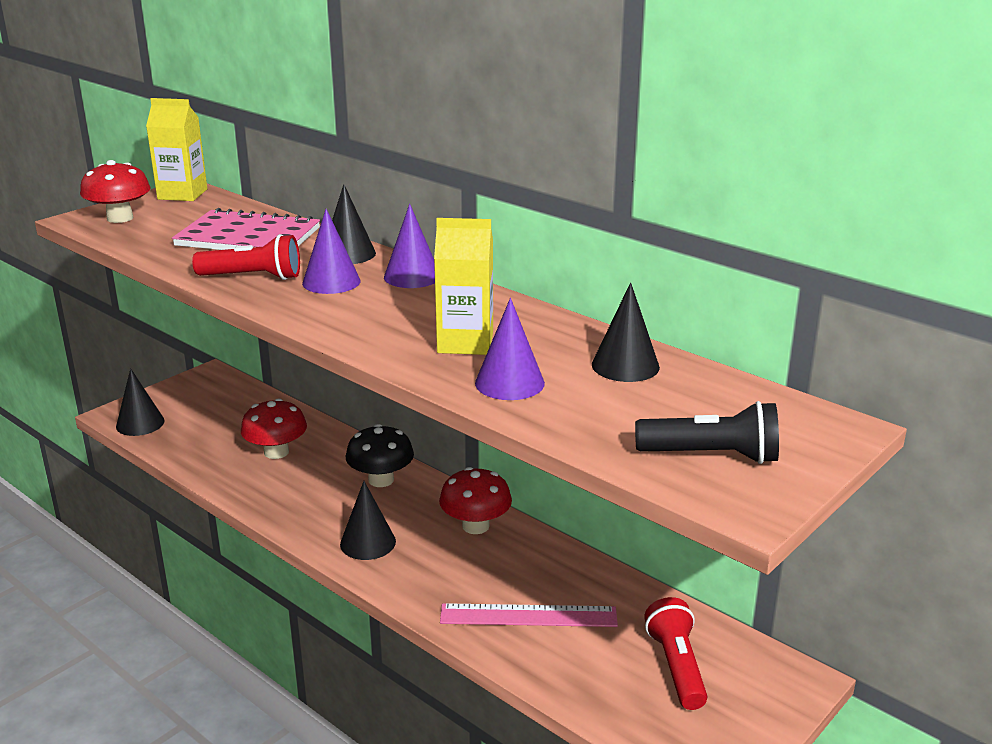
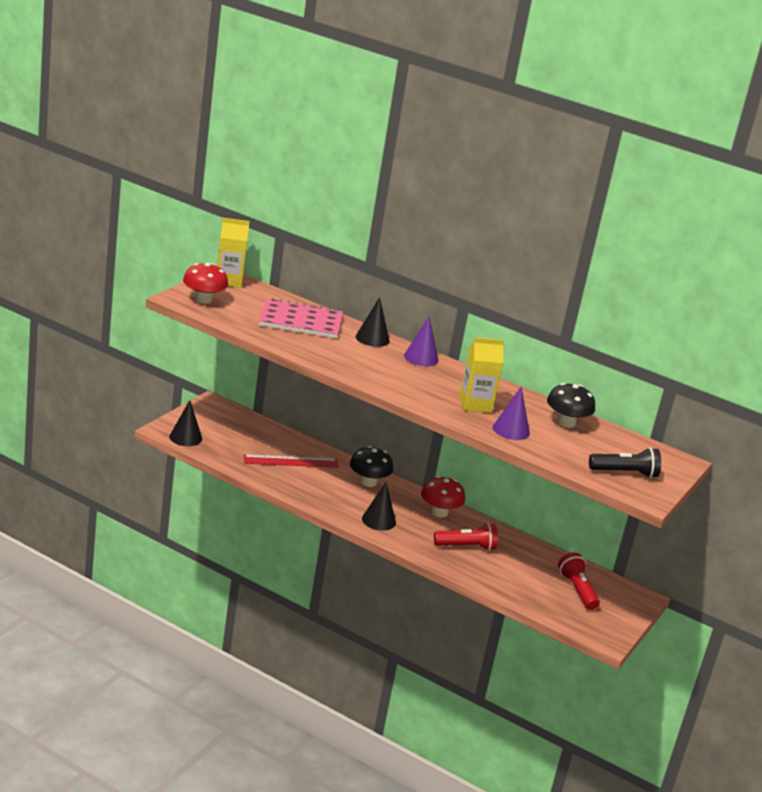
camera: 15 degrees left, 0 degrees up
red flashlight [192,234,300,280] -> red flashlight moved to [434,523,498,551]
red mushroom [241,398,307,459] -> red ruler [243,455,339,468]
purple cone [302,209,361,294] -> none
pink ruler [440,603,618,627] -> none
black cone [592,282,660,382] -> black mushroom [547,383,595,428]

